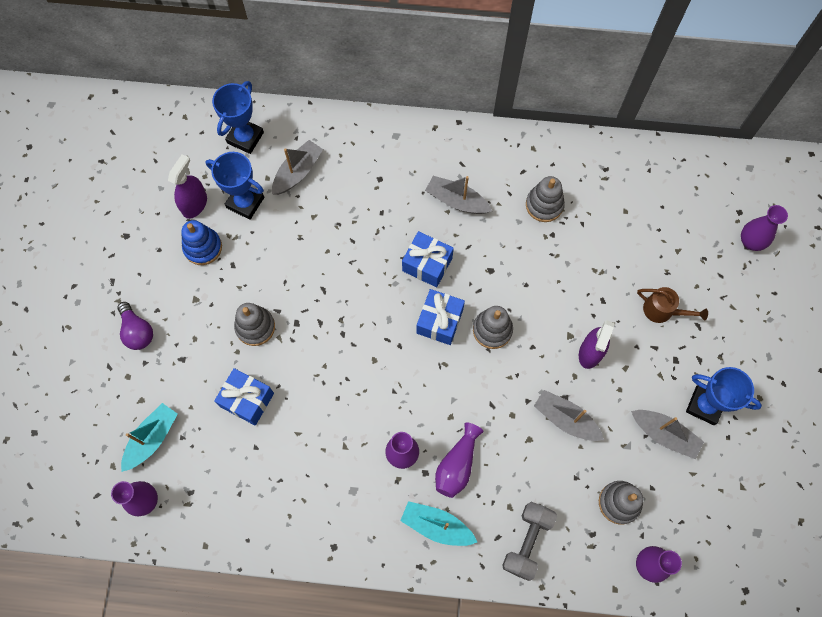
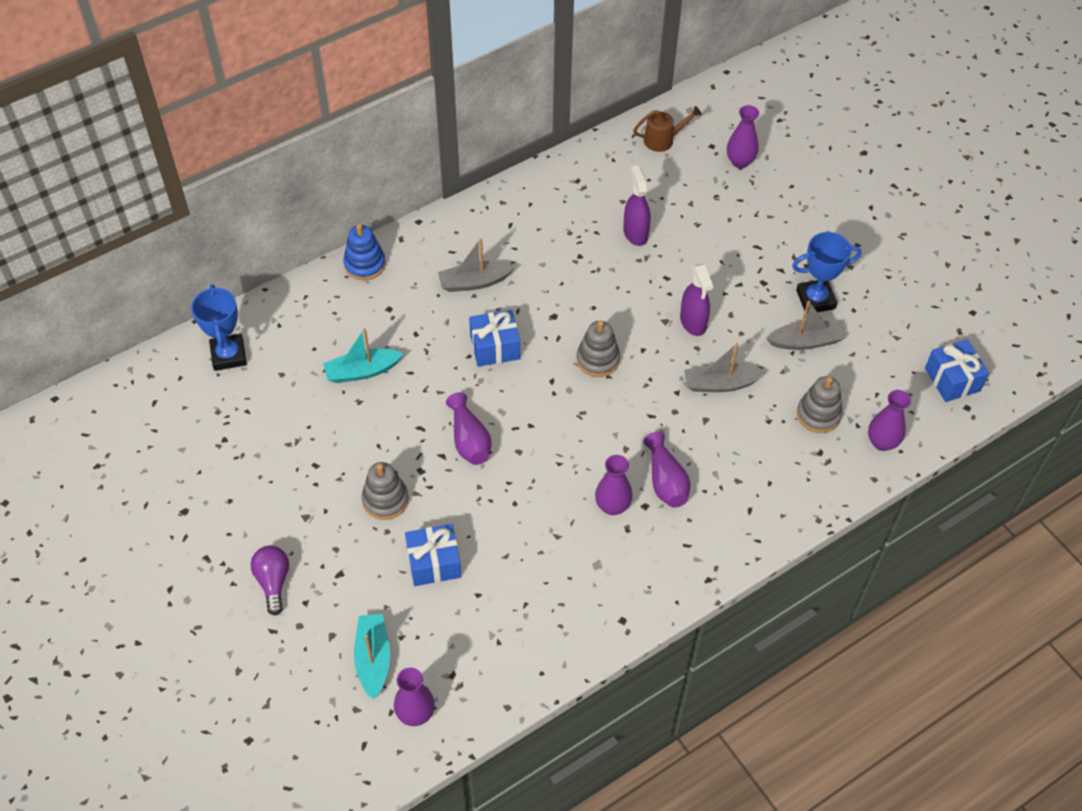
camera: 40 degrees left, 15 degrees down
purple light bulb [117,302,153,350] -> purple light bulb turned 120 degrees counterclockwise [251,546,289,616]
purple spray bottle [168,154,207,219] -> purple spray bottle moved to [623,165,651,246]
blue stacking toy [181,220,222,265] -> blue stacking toy moved to [343,224,386,280]
blue trophy [205,152,264,220] -> none
grey boat [272,140,323,195] -> none
turquoise boat [400,501,477,546] -> turquoise boat moved to [323,328,404,383]
blue gift [416,289,465,345] -> blue gift moved to [925,339,989,402]
grey dumbbell [502,502,557,581] -> none
grey stacking toy [526,176,565,222] -> none
brown watering can [637,287,708,323] -> brown watering can moved to [633,106,702,152]
none -> purple vase [446,392,492,465]

